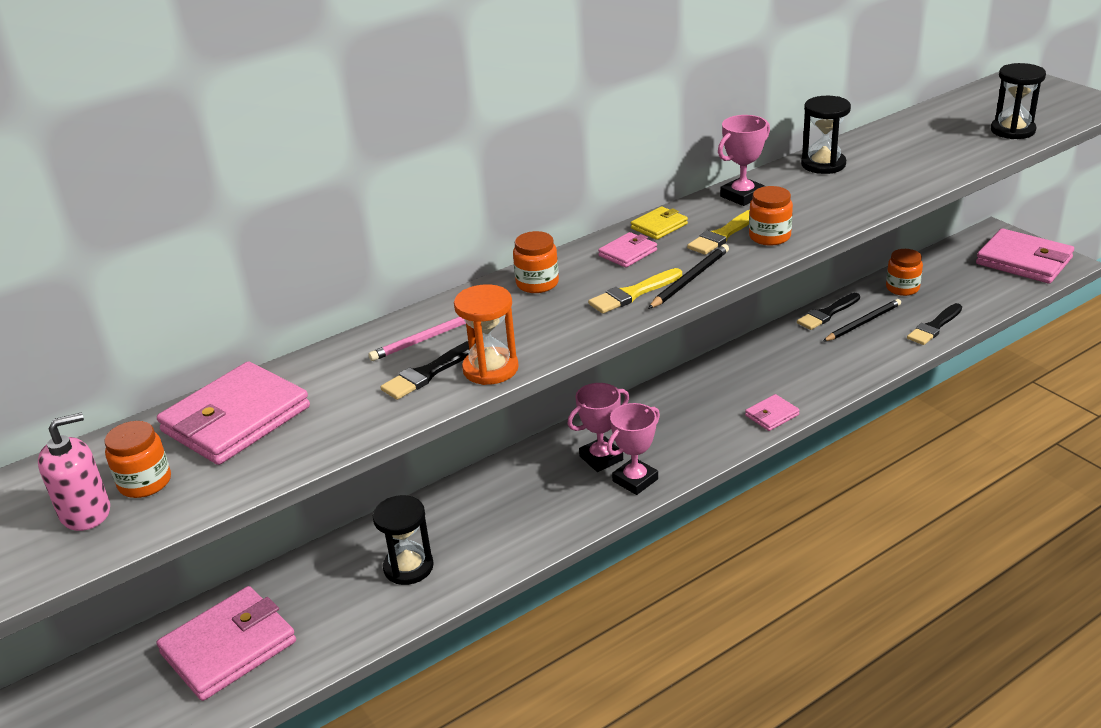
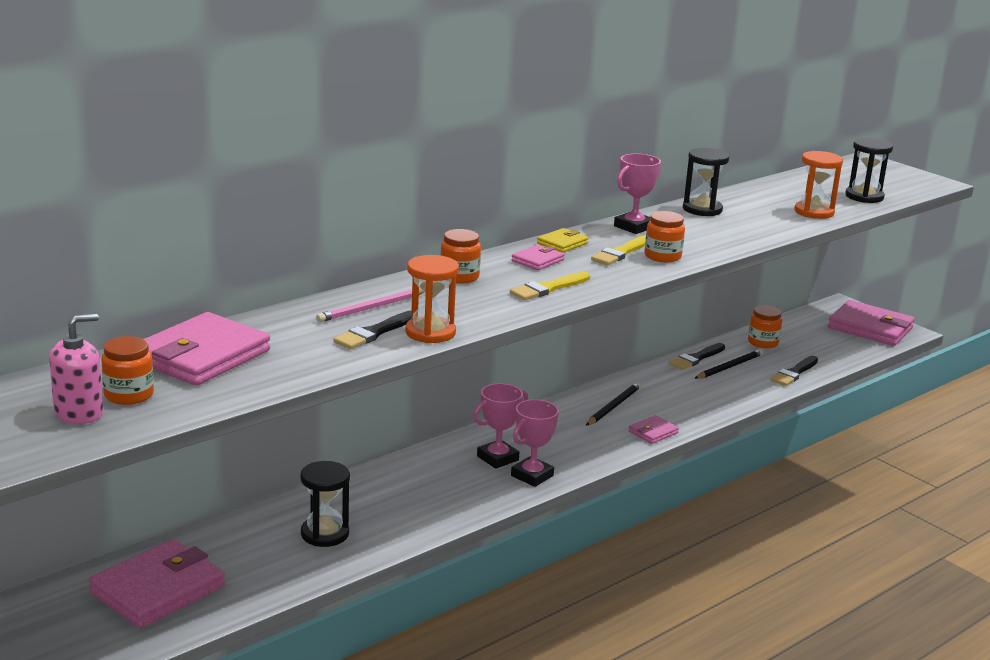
camera: 10 degrees left, 10 degrees down
black pencil [648,244,729,309] -> black pencil moved to [586,382,641,426]
none -> orange hourglass [794,151,843,219]

